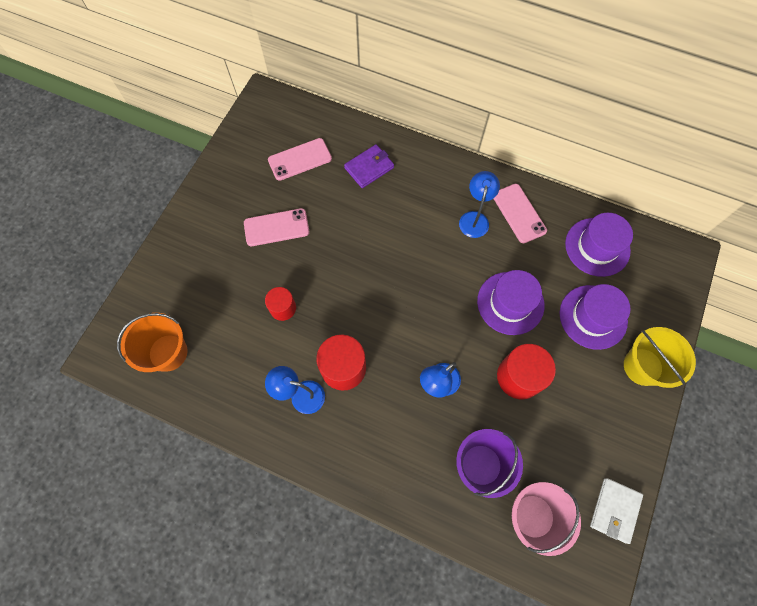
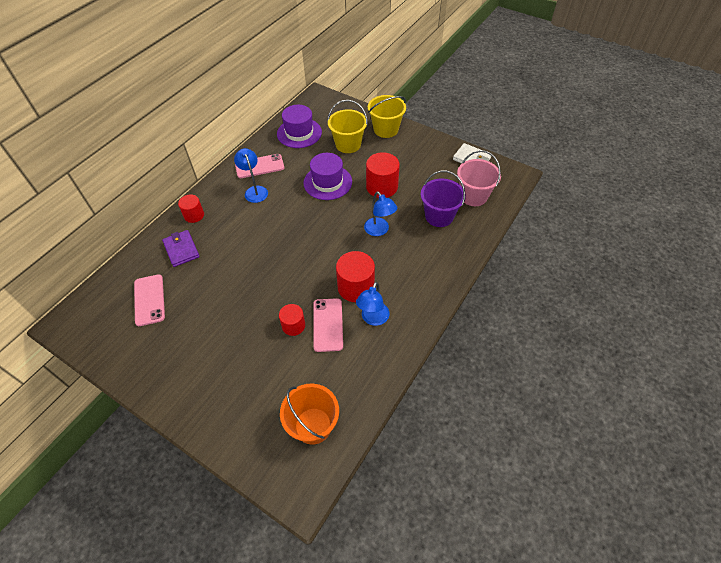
camera: 80 degrees left, 15 degrees down
pink phone [244,208,310,246] -> pink phone moved to [313,298,343,352]
blue lamp [459,171,500,238] -> blue lamp turned 45 degrees clockwise [234,148,268,203]
purple hat [559,284,631,350] -> yellow bucket [328,100,368,153]
none -> red cylinder [178,195,204,223]

